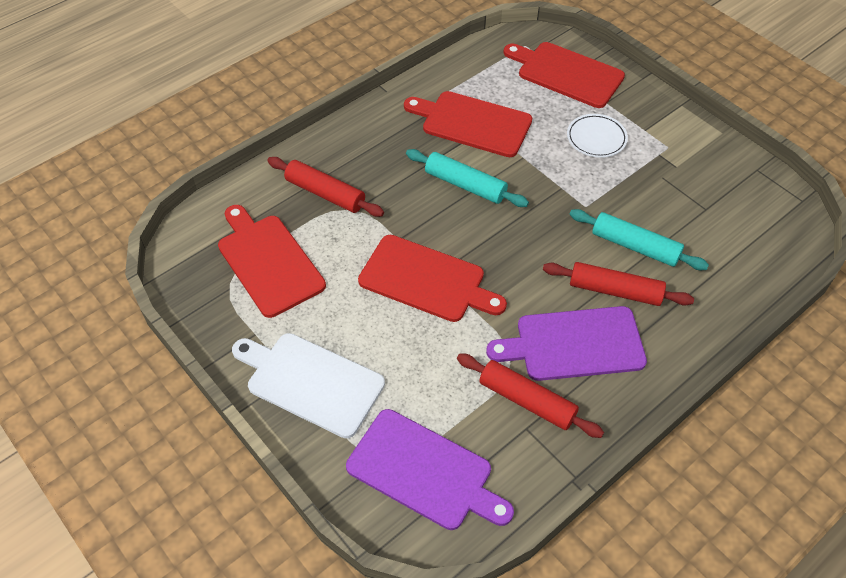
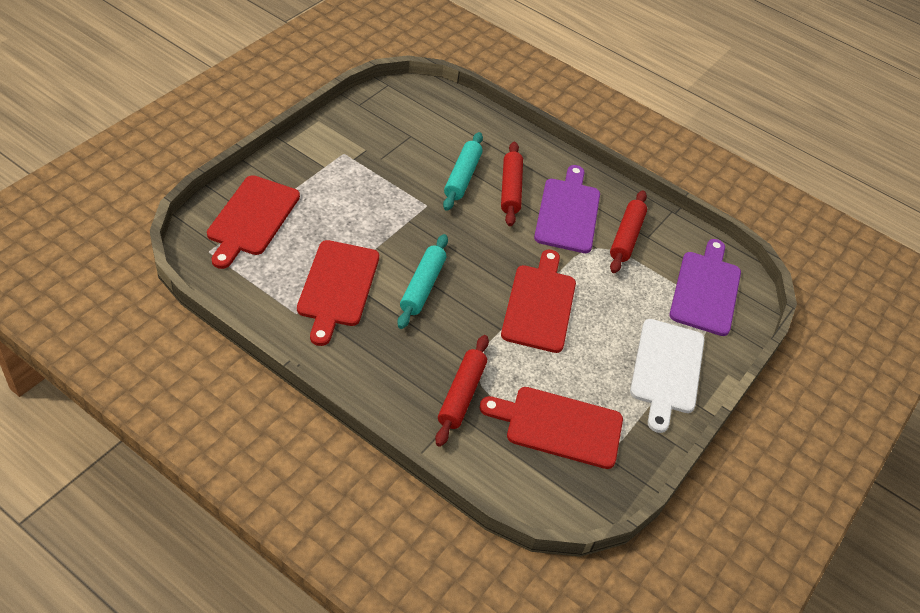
camera: 110 degrees left, 5 degrees down
red cutting board [218,205,326,318] -> red cutting board turned 60 degrees clockwise [480,387,623,469]
purple cutting board [486,306,647,381] -> purple cutting board turned 150 degrees counterclockwise [534,165,600,253]
white plate [567,114,628,158] -> none

